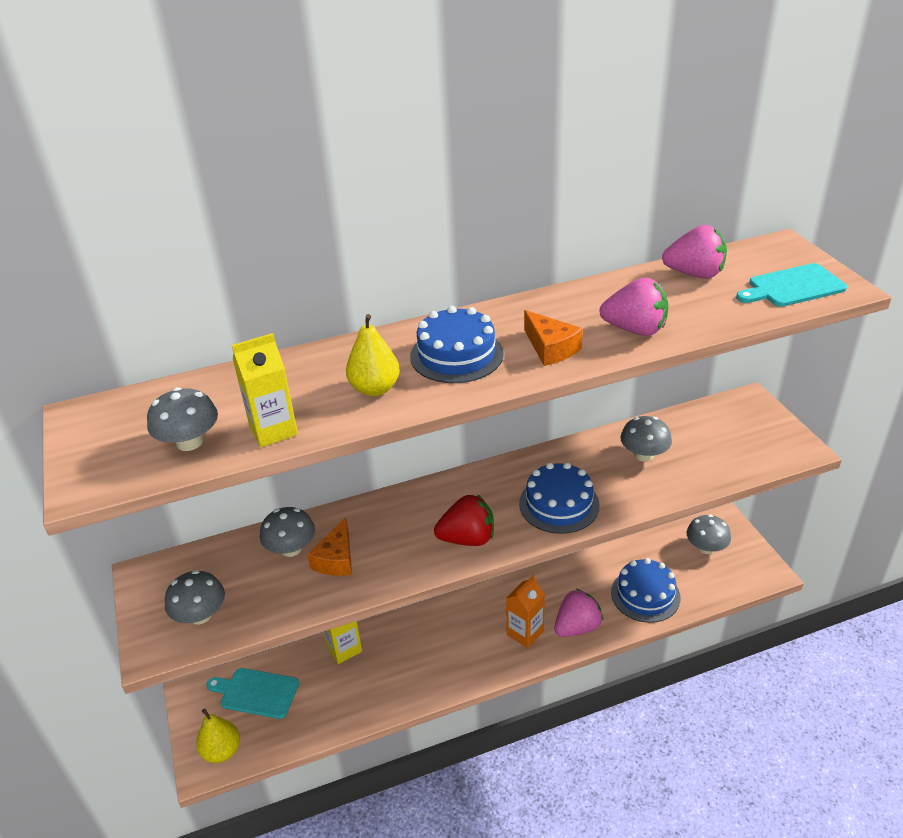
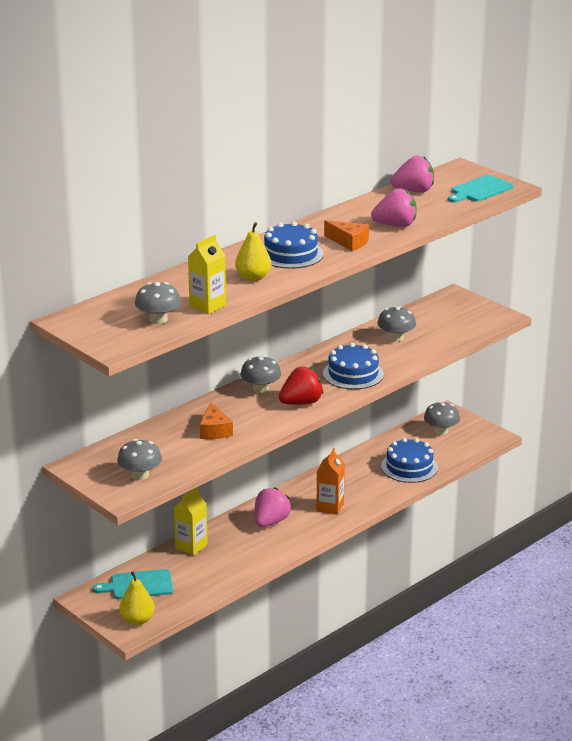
camera: 25 degrees left, 10 degrees down
grey mushroom [260,507,315,557] -> grey mushroom moved to [240,355,281,393]
pink strawberry [554,588,603,637] -> pink strawberry moved to [255,487,291,527]

